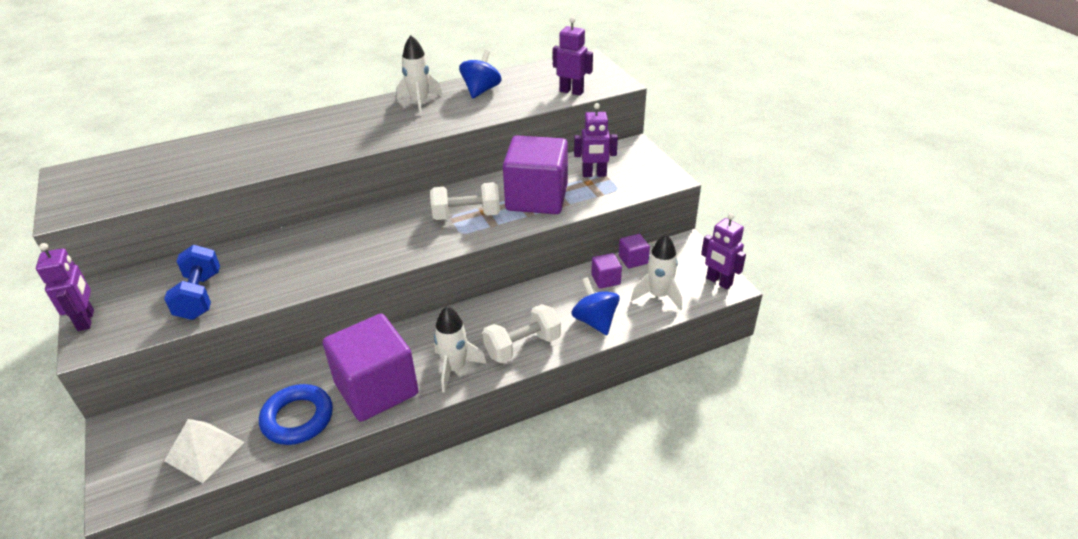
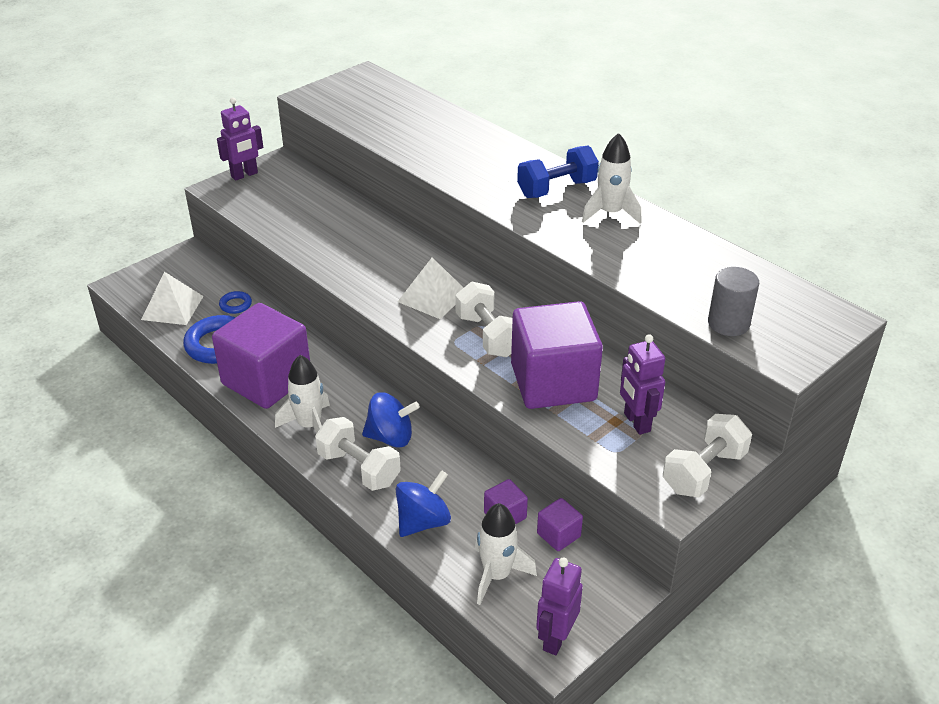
camera: 70 degrees right, 0 degrees up
blue dumbbell [164,245,220,320] -> blue dumbbell moved to [517,146,599,198]
blue spinning top [459,50,502,98] -> blue spinning top moved to [362,392,420,448]
purple robot [553,17,593,96] -> grey cylinder [708,267,759,336]
none -> blue ring [219,291,252,314]
none -> white pyramid [398,257,464,319]
none -> white dumbbell [663,414,752,498]

